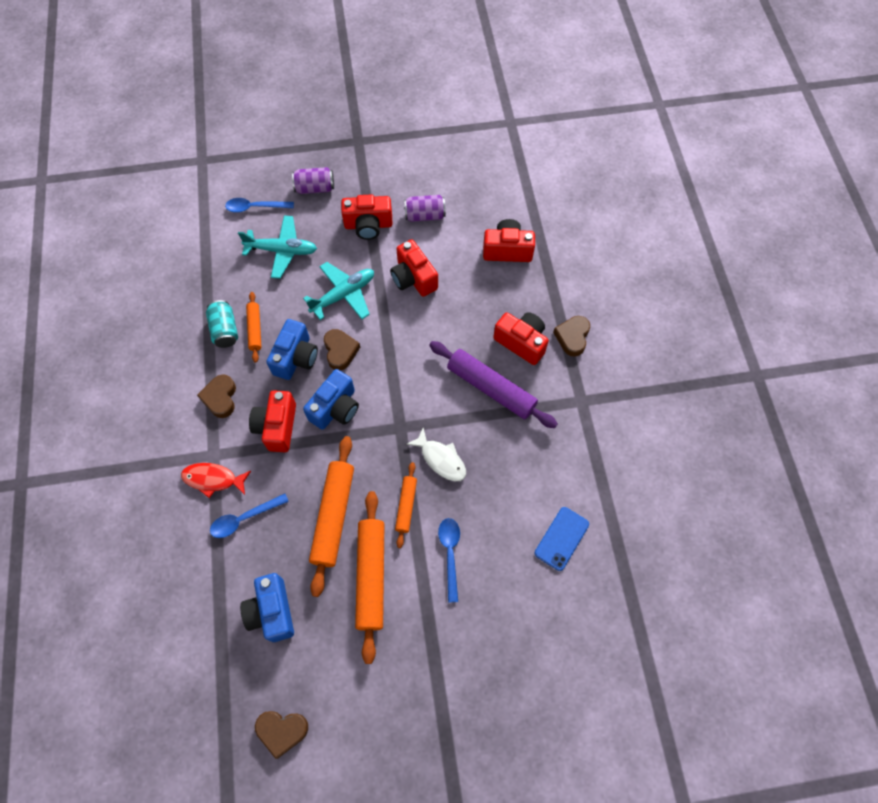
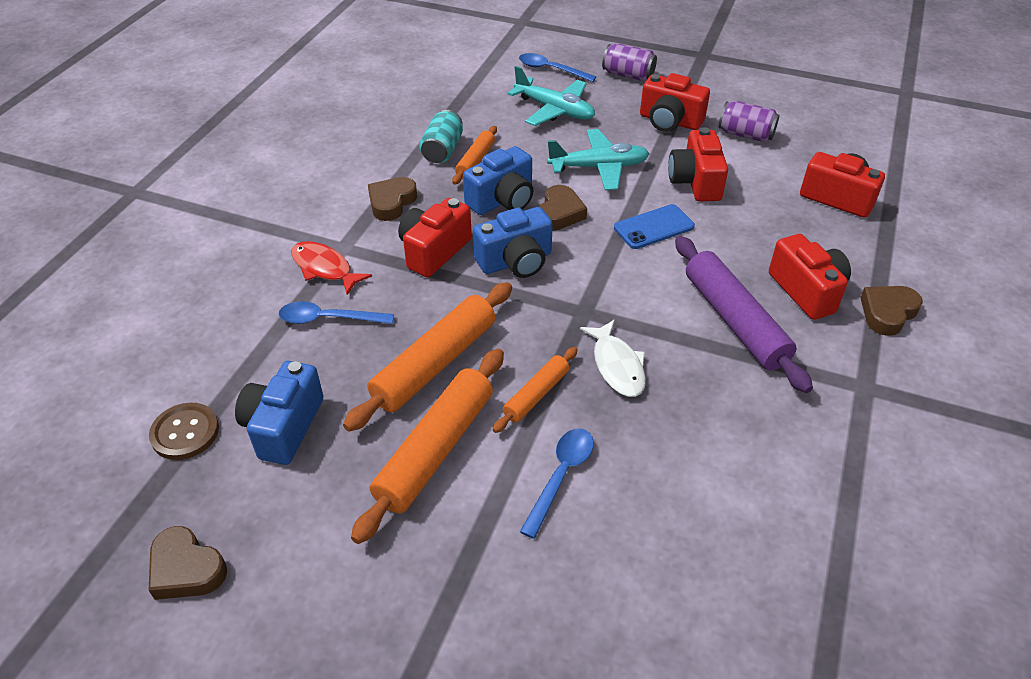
camera: 30 degrees right, 20 degrees down
blue phone [535,507,589,571] -> blue phone moved to [614,204,695,249]
none -> brown button [149,403,219,460]

